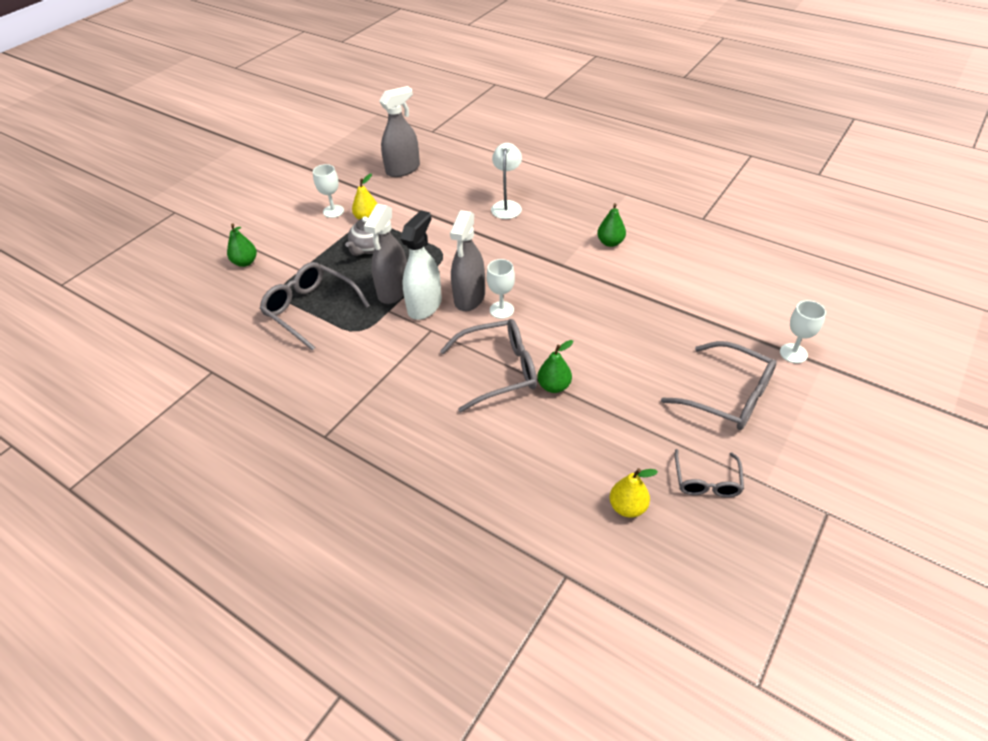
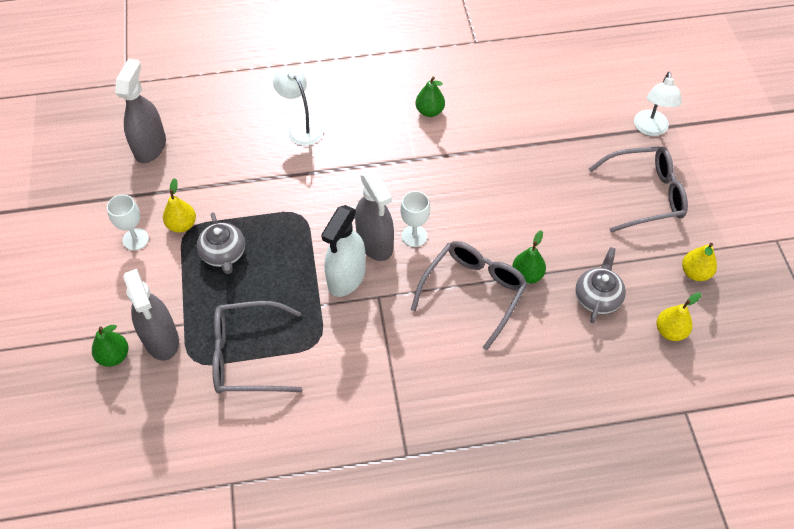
camera: 45 degrees left, 10 degrees up
grey spray bottle [364,204,407,304] -> grey spray bottle moved to [123,269,179,361]
white spray bottle [401,210,442,320] -> white spray bottle turned 135 degrees counterclockwise [321,205,365,297]
grey glasses [675,449,744,497] -> yellow pear [682,243,717,281]
white goblet [780,300,826,363] -> white lamp [634,72,682,136]
none -> grey teapot [575,247,626,323]

